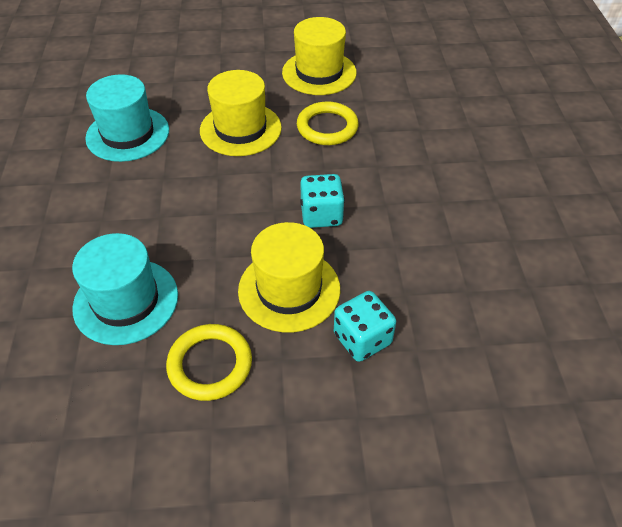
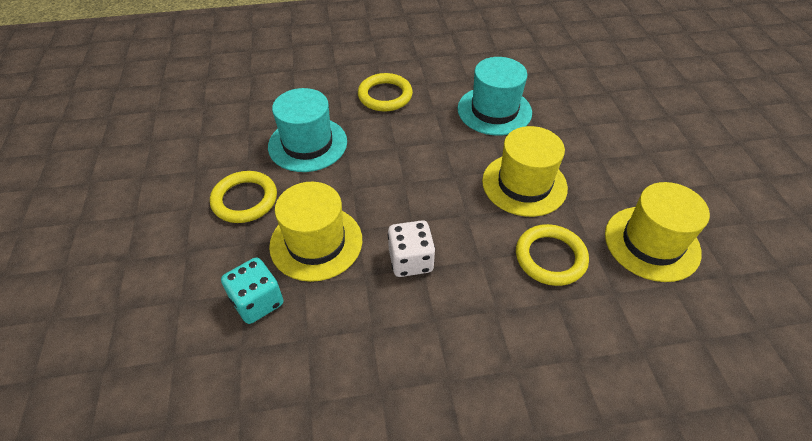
camera: 85 degrees right, 0 degrees up
turquoise dice [300,174,345,228] -> white dice [388,220,435,277]
none -> yellow ring [358,73,413,112]

